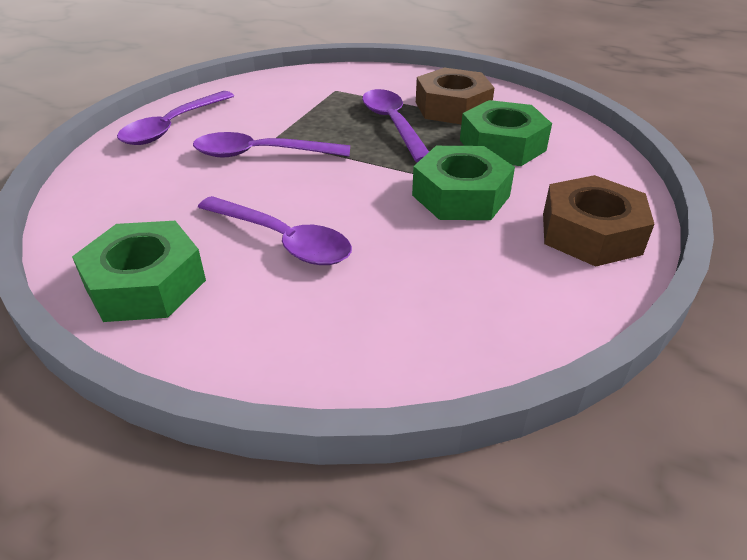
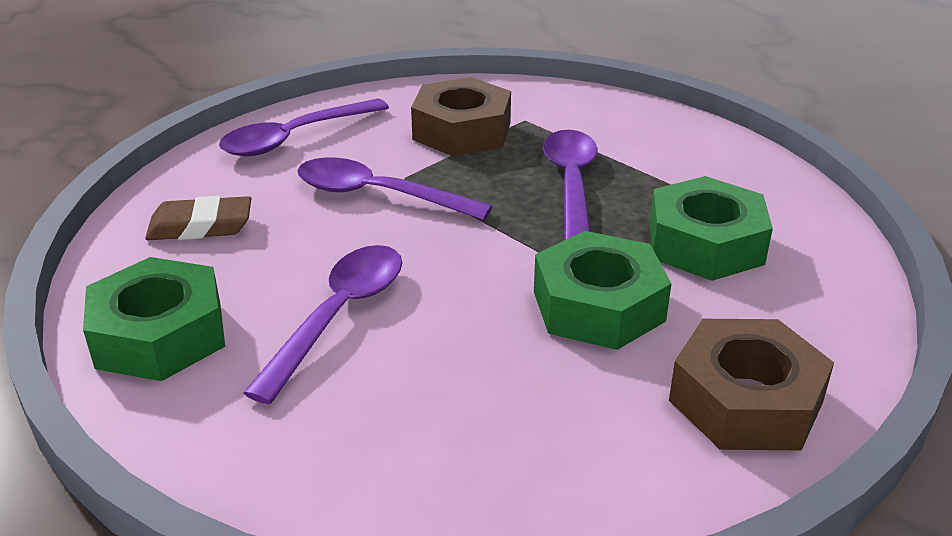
camera: 20 degrees right, 5 degrees down
purple spoon [198,196,352,265] -> purple spoon turned 120 degrees counterclockwise [243,245,402,404]
brown nut [416,68,494,124] -> brown nut moved to [411,77,511,156]
none -> brown eraser [145,196,251,240]

